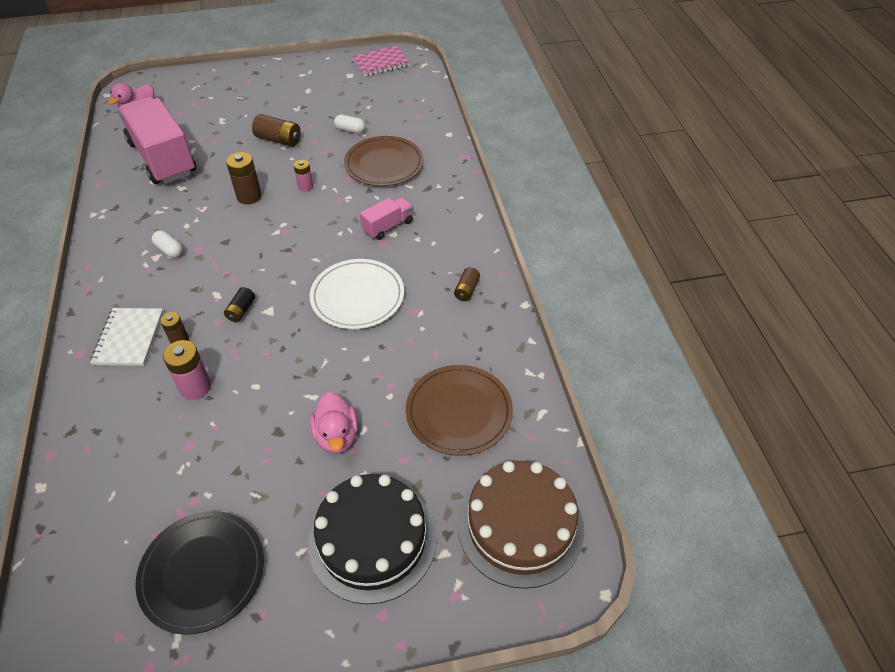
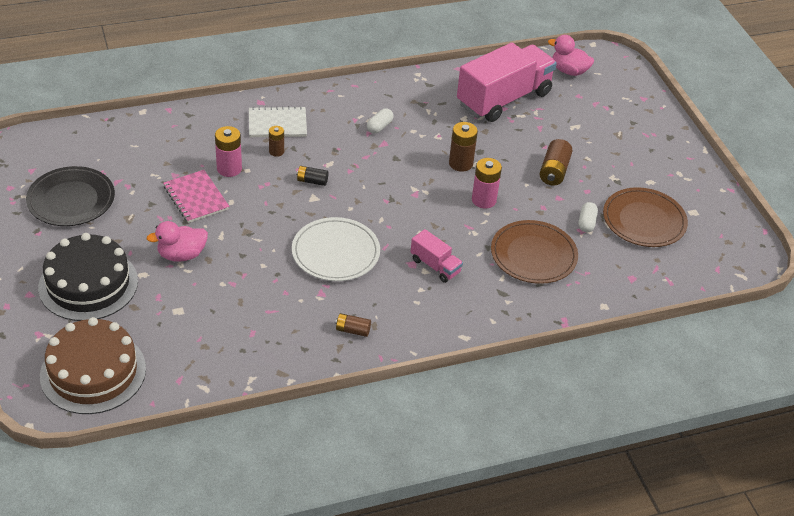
camera: 80 degrees right, 5 degrees down
pink battery [294,160,313,191] -> pink battery [472,158,502,209], size x1.61
pink notebook [352,46,410,76] -> pink notebook moved to [163,170,230,223]
brown plate [406,365,513,456] -> brown plate moved to [603,187,688,247]

